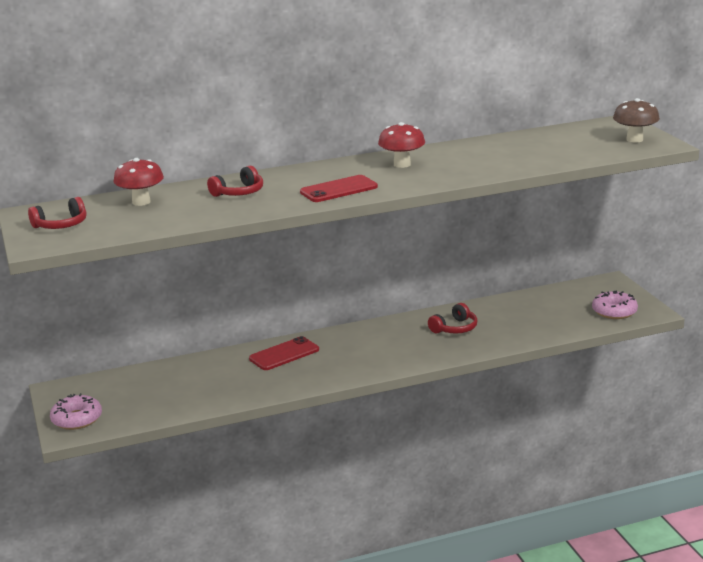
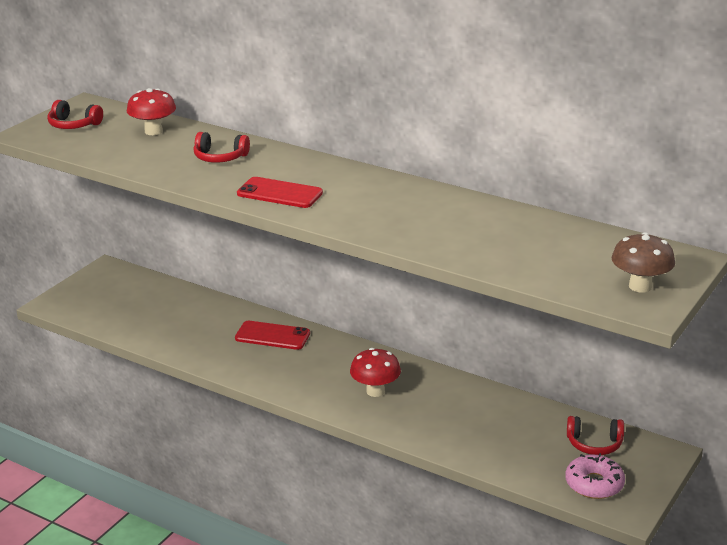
camera: 50 degrees right, 5 degrees up
pink donut [50,393,102,430] -> none
red mushroom [378,122,425,168] -> red mushroom moved to [350,348,401,397]
red headphones [428,303,478,334] -> red headphones moved to [567,416,624,455]

